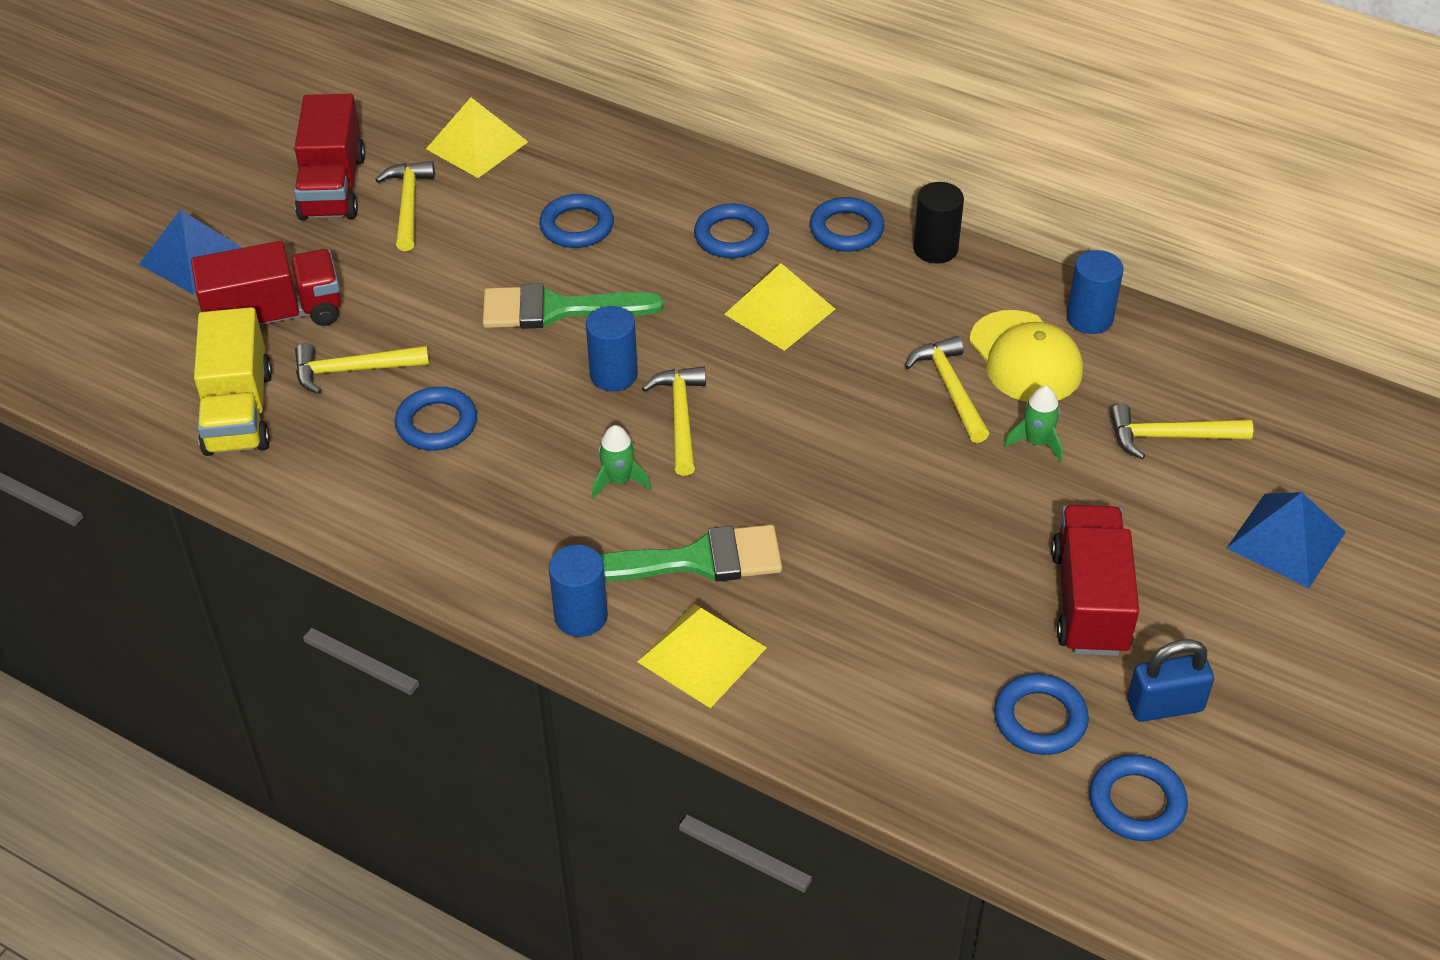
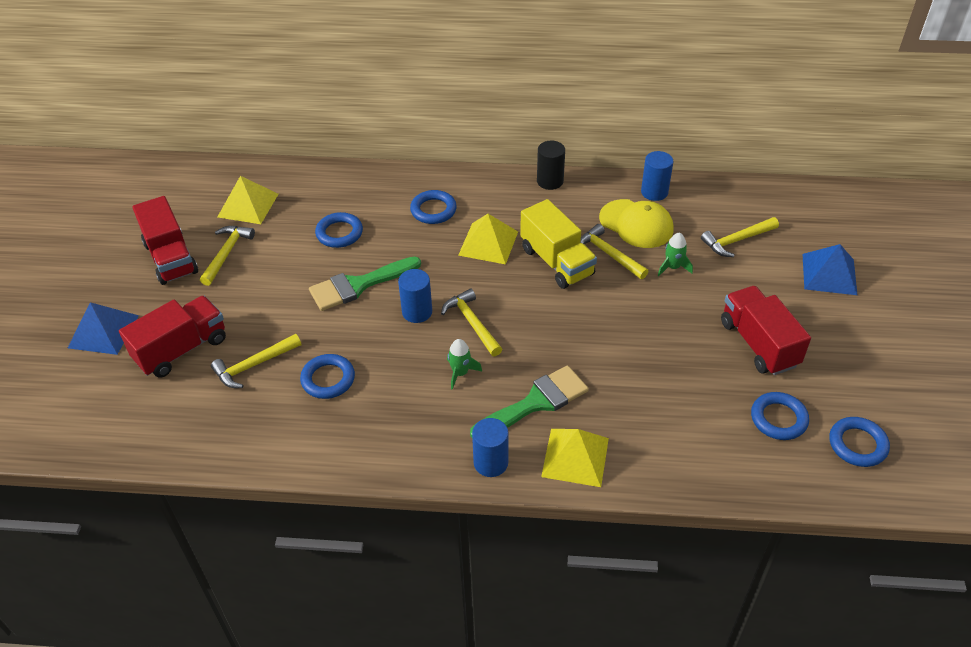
camera: 25 degrees left, 0 degrees up
yellow truck [194,307,272,456] -> yellow truck moved to [520,199,597,289]
yellow hammer [375,161,435,251] -> yellow hammer turned 45 degrees clockwise [200,226,255,286]
blue ring [810,197,884,252] -> none
blue padlock [1127,639,1214,722] -> none

